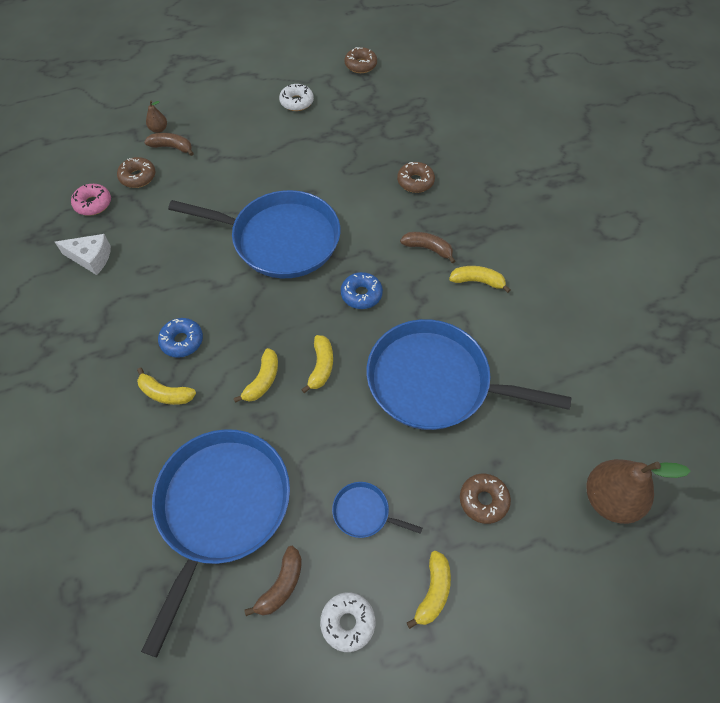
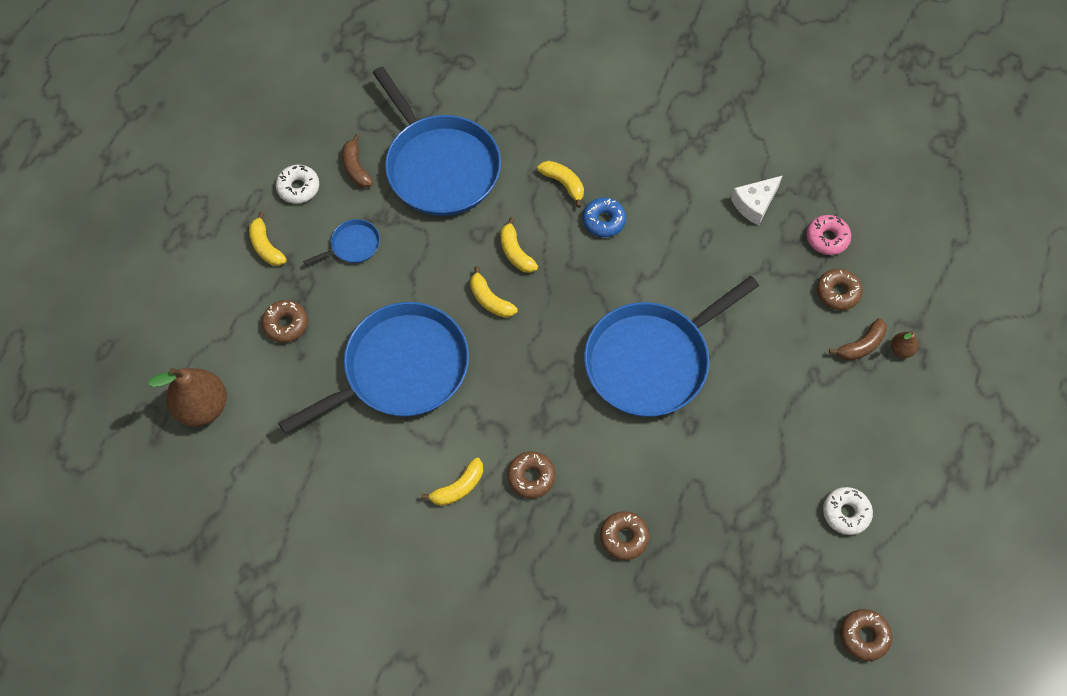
camera: 130 degrees right, 5 degrees up
yellow banana [137,368,196,405] -> yellow banana turned 75 degrees clockwise [537,161,584,208]
blue donut [341,272,383,309] -> none
brown banana [400,232,455,263] -> brown donut [507,451,556,498]

